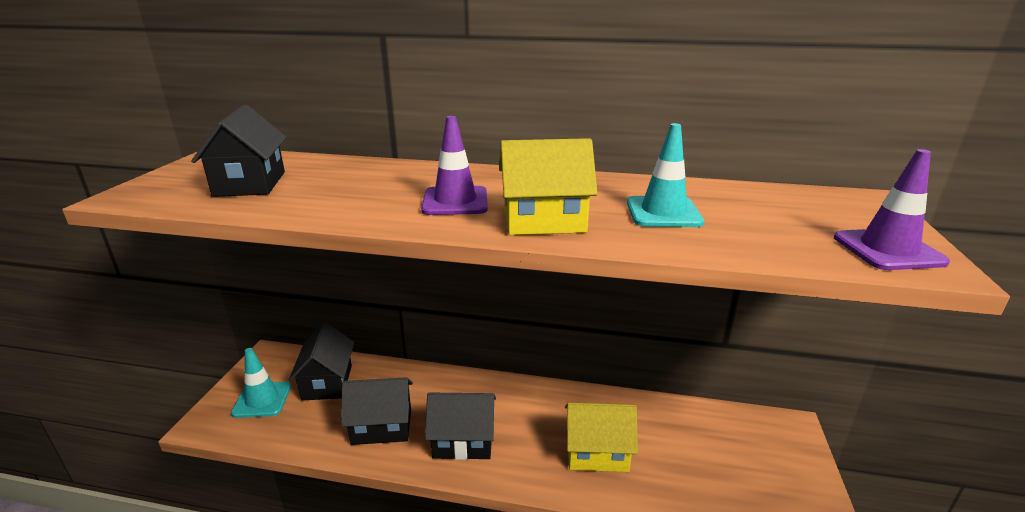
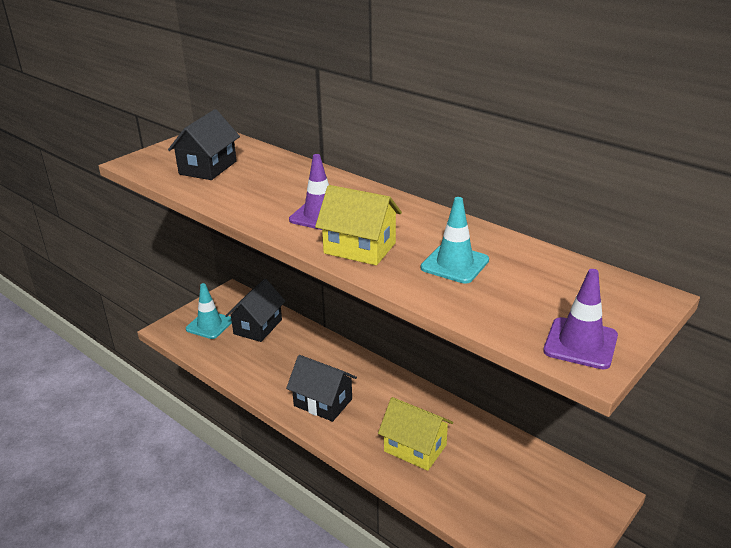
camera: 30 degrees right, 5 degrees up
black house [341,377,413,445] -> none

